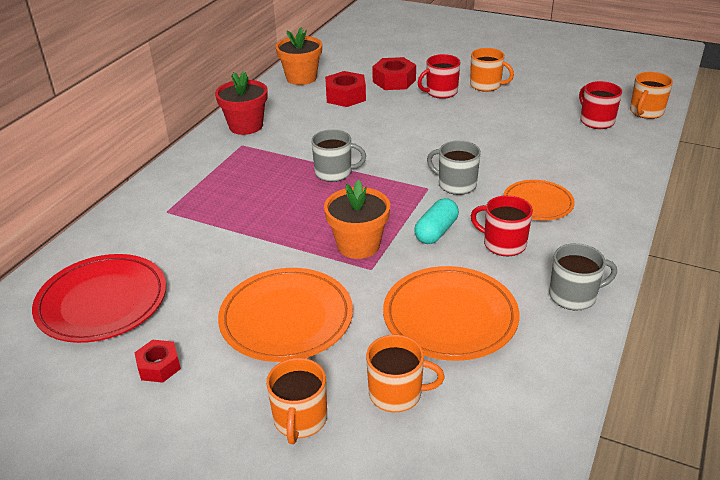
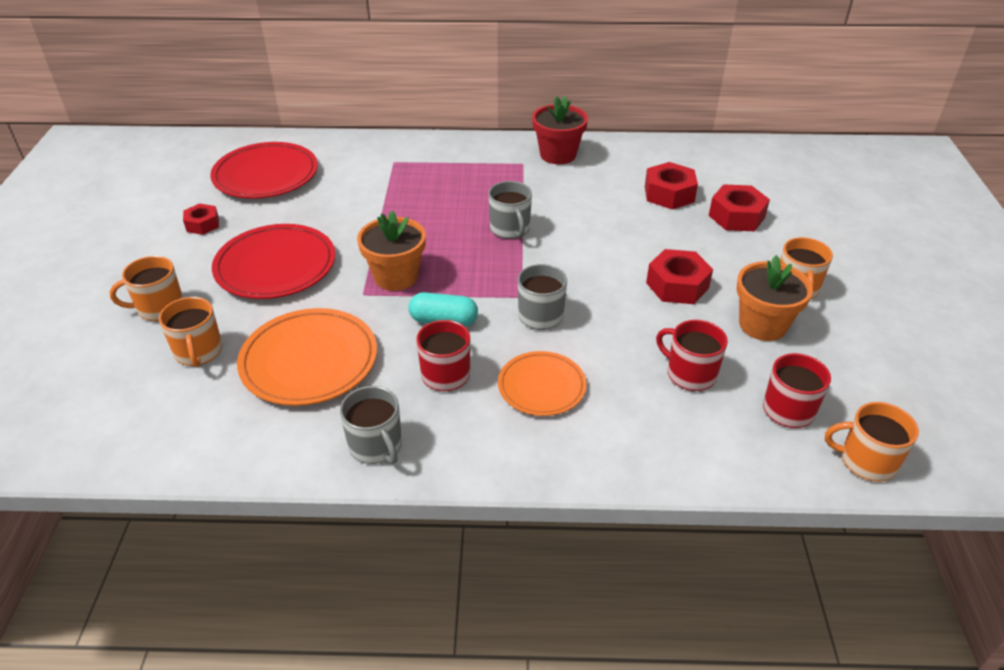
camera: 65 degrees right, 5 degrees up
orange plate [218,268,353,362] -> red plate [212,224,335,299]
orange flower pot [275,28,322,85] -> orange flower pot moved to [736,255,813,341]
red mug [418,54,460,99] -> red mug moved to [656,320,728,391]
none -> red nut [646,249,713,304]

